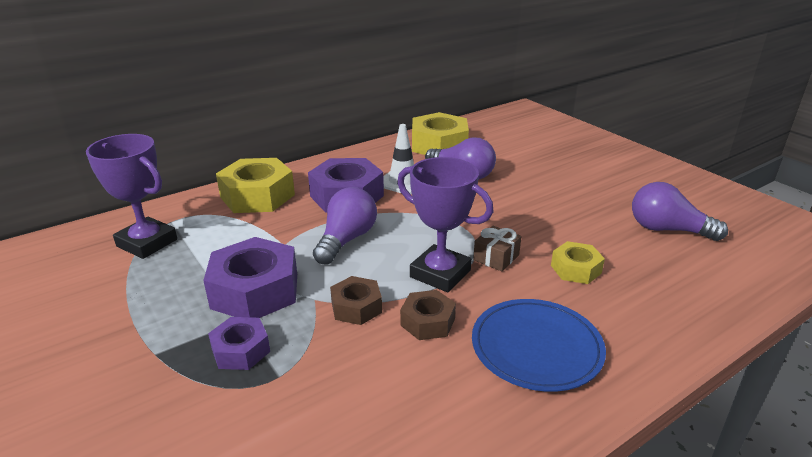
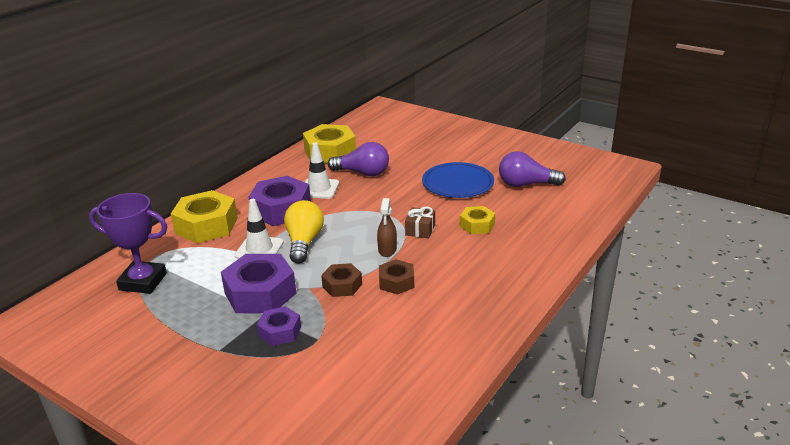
camera: 20 degrees left, 0 degrees up
purple light bulb [313,187,377,265] -> yellow light bulb [284,200,324,264]
purple trophy [397,157,494,292] -> brown spray bottle [377,198,397,257]
blue plate [472,299,606,392] -> blue plate moved to [422,162,494,198]
none -> white traffic cone [235,199,284,259]

